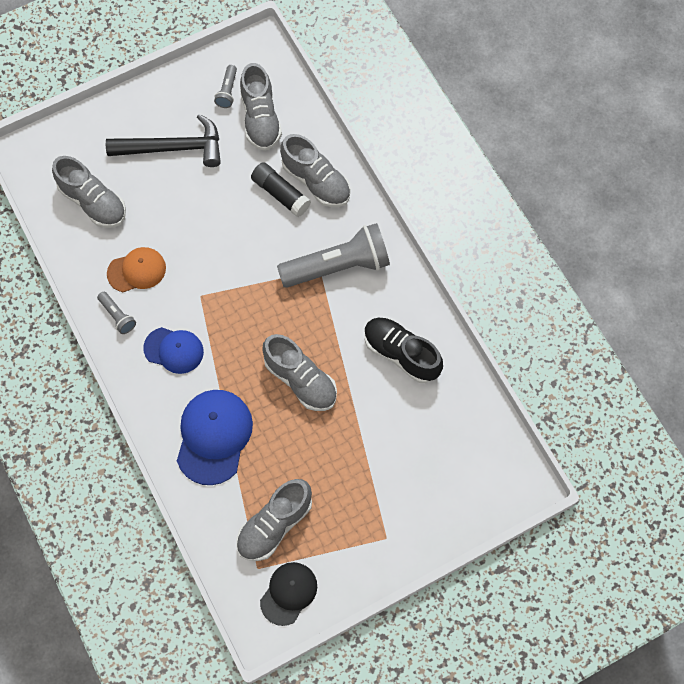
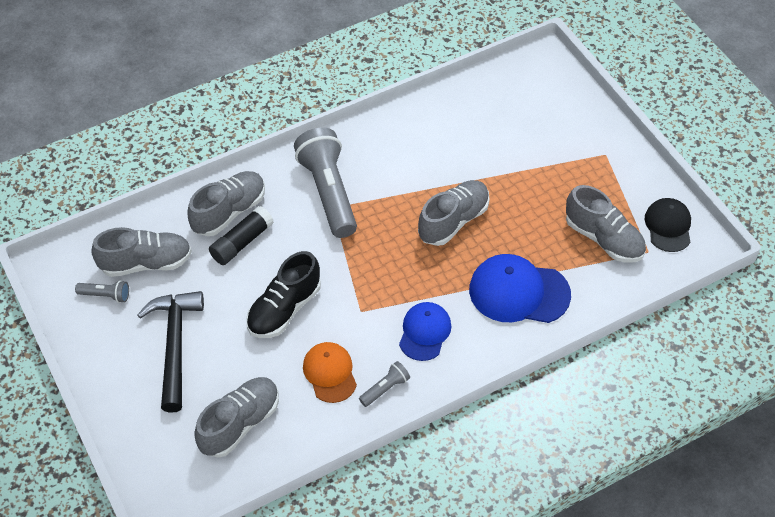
camera: 90 degrees left, 15 degrees down
black cap [260,562,317,626] -> black cap turned 60 degrees clockwise [645,198,691,252]
black shoe [364,318,443,383] -> black shoe moved to [246,251,321,338]

